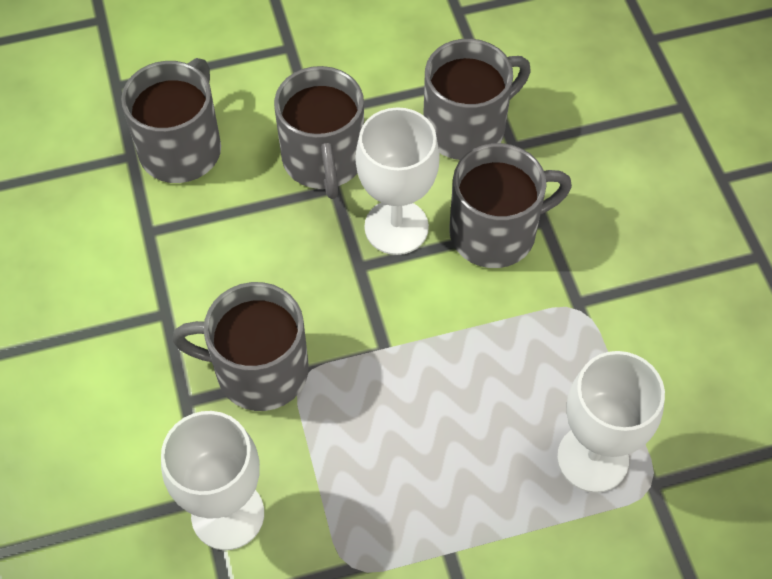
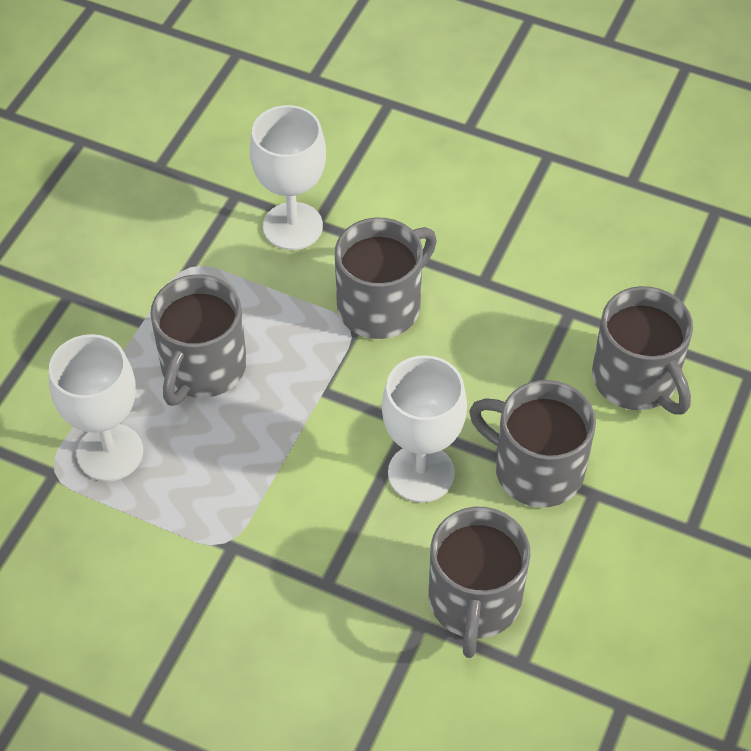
camera: 130 degrees right, 5 degrees down
grey mug [449,143,572,268] -> grey mug moved to [150,274,247,406]

